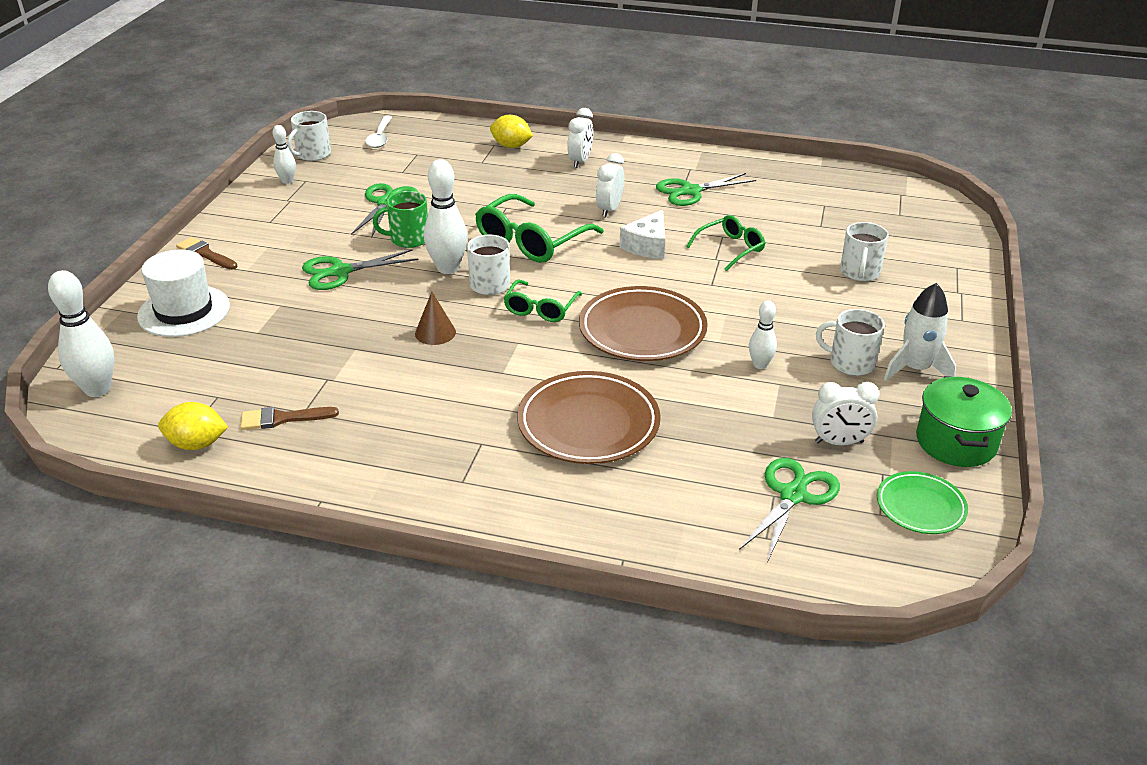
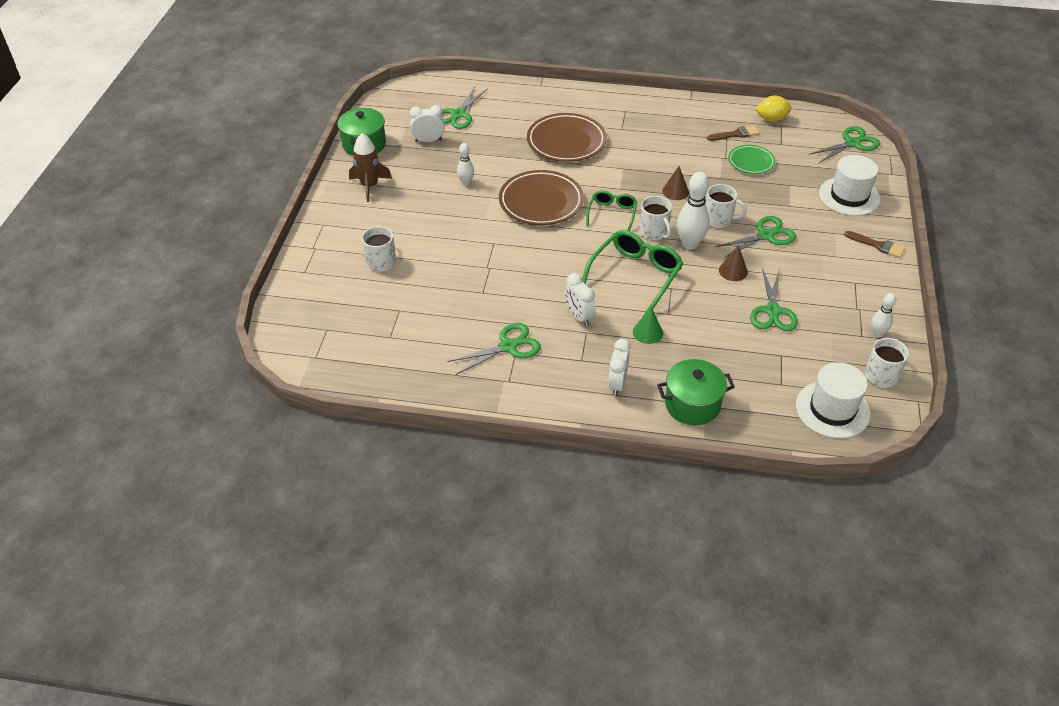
camera: 175 degrees right, 10 degrees up
white bowling pin [48,270,114,397] -> green scissors [809,126,880,163]
white spoon [365,116,392,148] -> white hat [796,362,870,438]
green mug [373,191,428,248] -> brown cone [719,245,748,281]
yellow lemon [490,115,533,148] -> green pot [657,359,735,425]
white clock [596,153,624,217] -> white clock turned 135 degrees clockwise [565,273,596,326]
white cheese [619,210,665,259] -> none
green glasses [686,215,765,271] -> none
white mug [816,309,885,376] -> white mug moved to [706,184,747,228]
green plate [877,471,968,534] -> green plate moved to [728,145,775,174]
white rocket [884,283,956,381] -> brown rocket [349,133,392,202]
none -> green cone [633,307,663,344]

